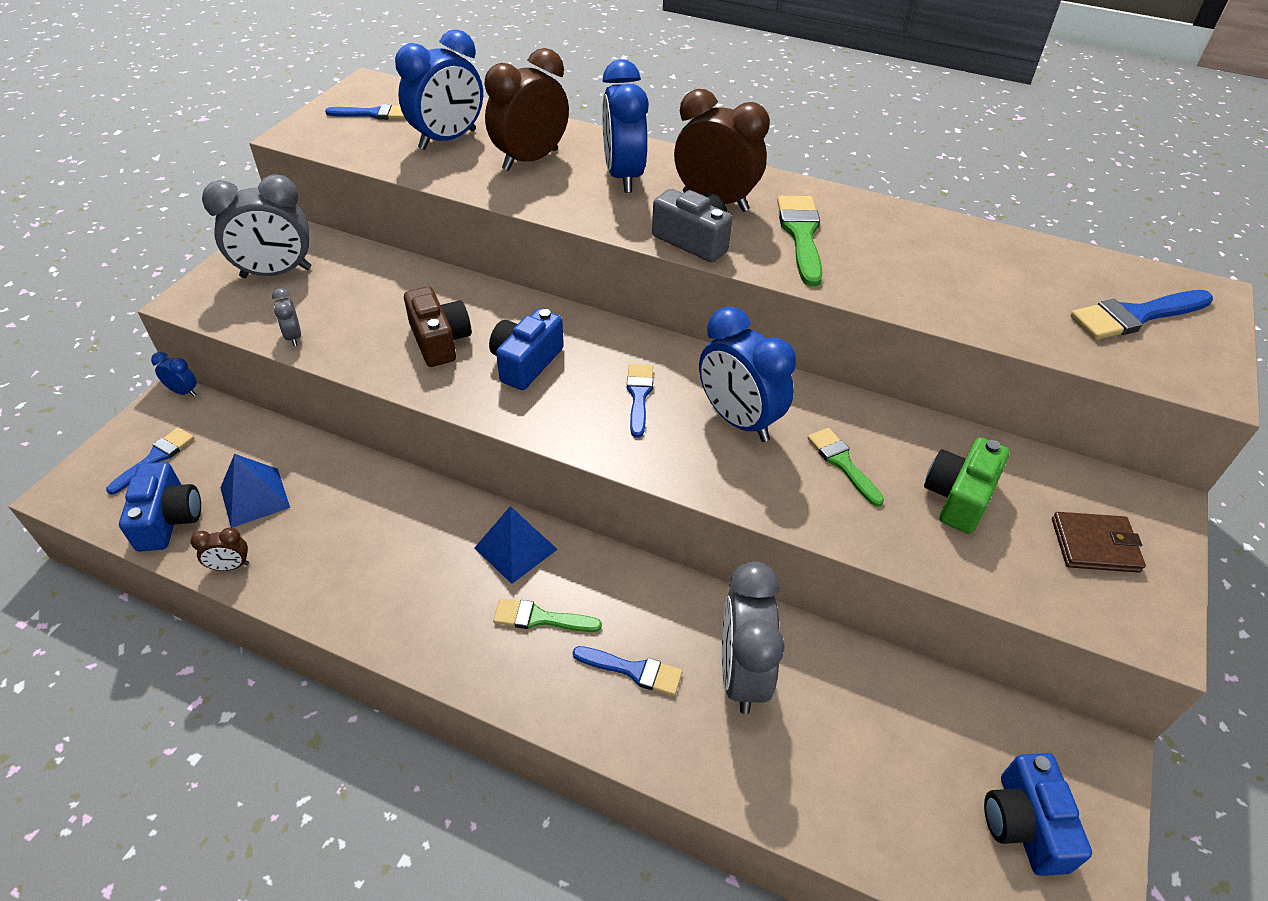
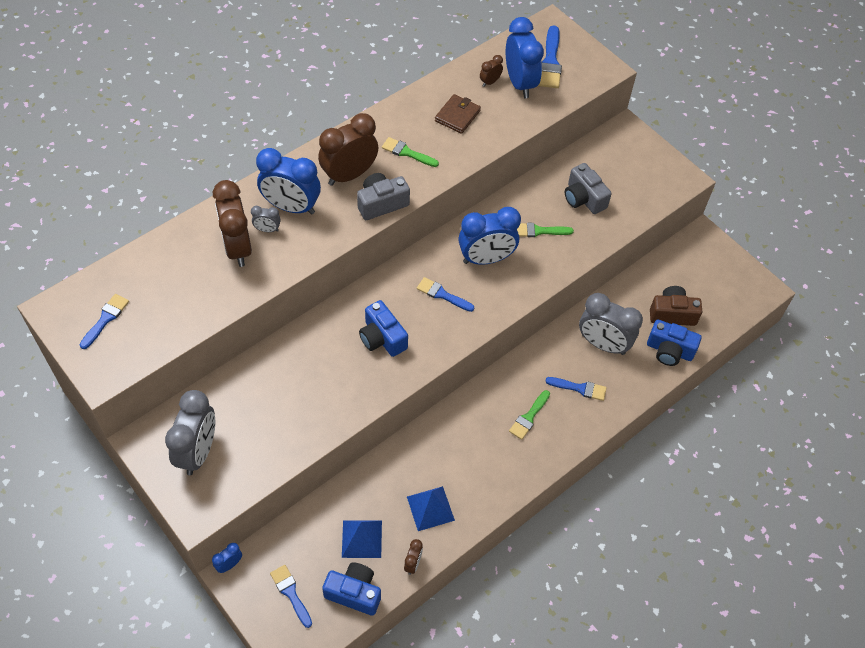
camera: 65 degrees left, 10 degrees up
grey clock [272,288,301,346] -> grey clock moved to [251,206,280,232]
blue clock [395,29,483,150] -> blue clock moved to [506,17,544,98]
brown camera [404,286,471,367] -> brown camera moved to [650,286,702,326]
blue pyramid [474,506,558,584] -> blue pyramid moved to [407,486,455,531]
blue brush [573,646,683,696] -> blue brush turned 60 degrees clockwise [545,377,607,401]
green brush [777,196,823,287] -> green brush [382,137,439,167], size x0.66
green camera [924,437,1010,534] -> grey camera [565,163,612,214]
blue camera [984,753,1092,876] -> blue camera moved to [647,320,701,366]
brown wallet [1052,512,1146,573] -> brown wallet moved to [435,94,481,134]
none -> brown clock [480,55,503,87]

